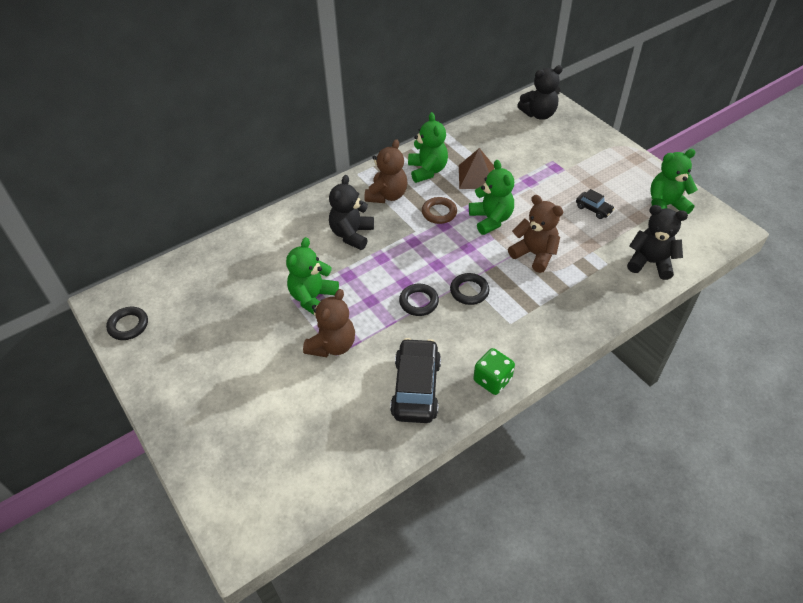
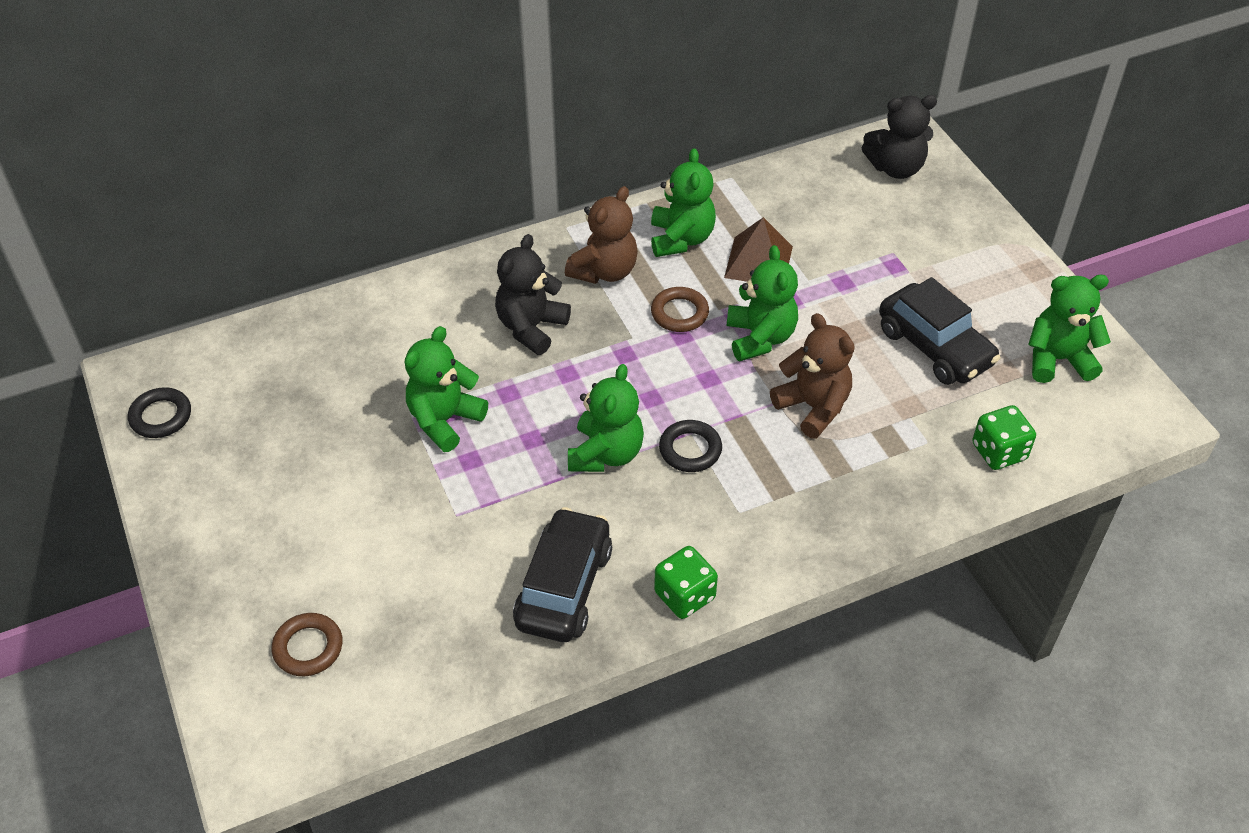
camera: 10 degrees right, 0 degrees up
brown teddy bear [303,289,355,357] -> none
black ring [399,284,439,316] -> green teddy bear [568,364,644,472]
black car [576,189,615,219] -> black car [879,277,1000,385], size x2.04
black teddy bear [627,205,688,280] -> green dice [972,405,1036,470]
none -> brown ring [272,613,343,676]

